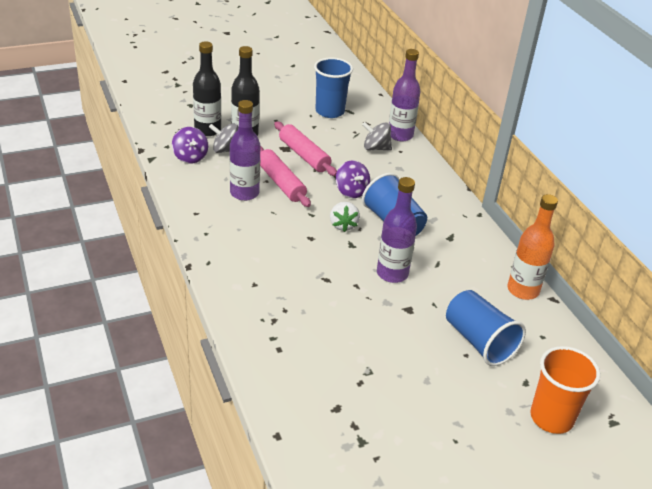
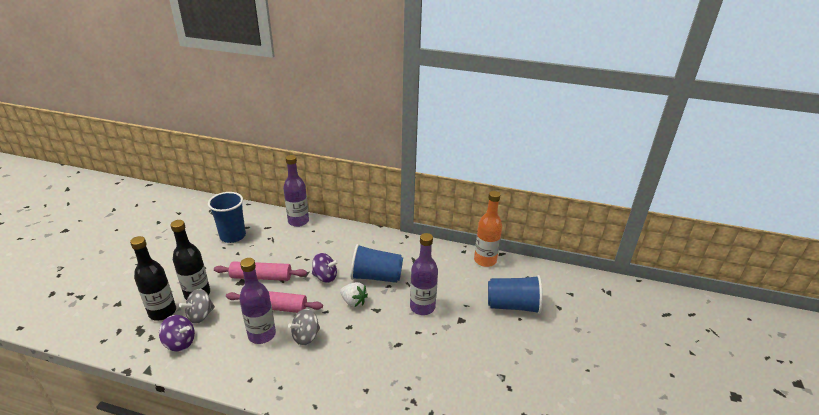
camera: 50 degrees left, 5 degrees down
grey spinning top [362,122,392,151] -> grey spinning top moved to [288,309,320,346]
orange cup [530,346,600,434] -> none

